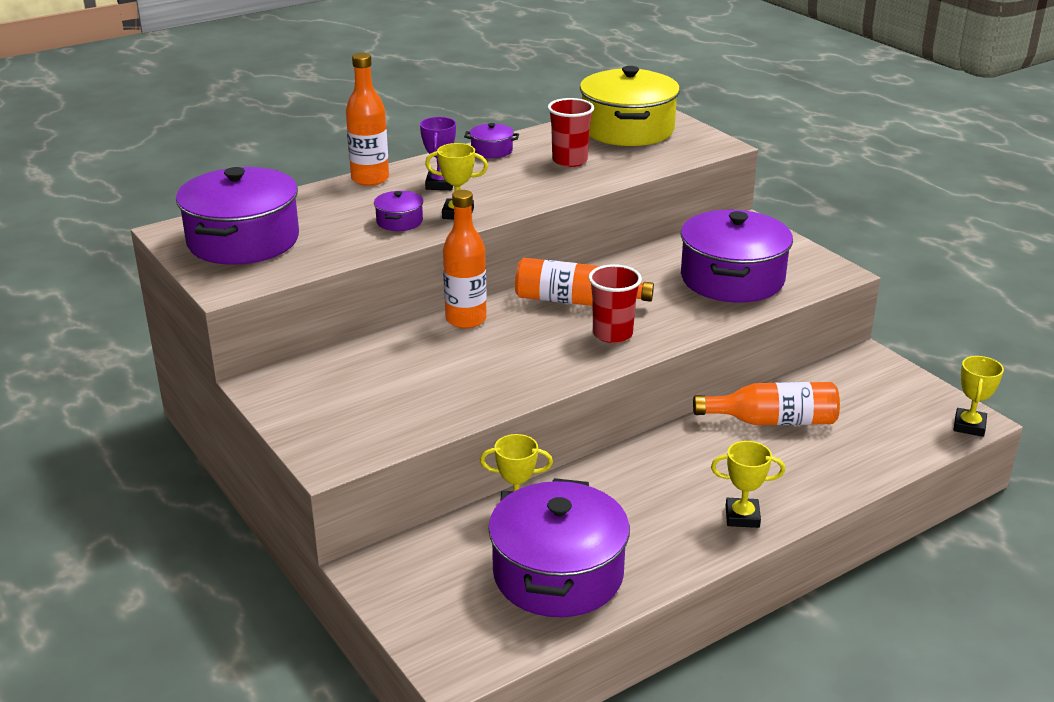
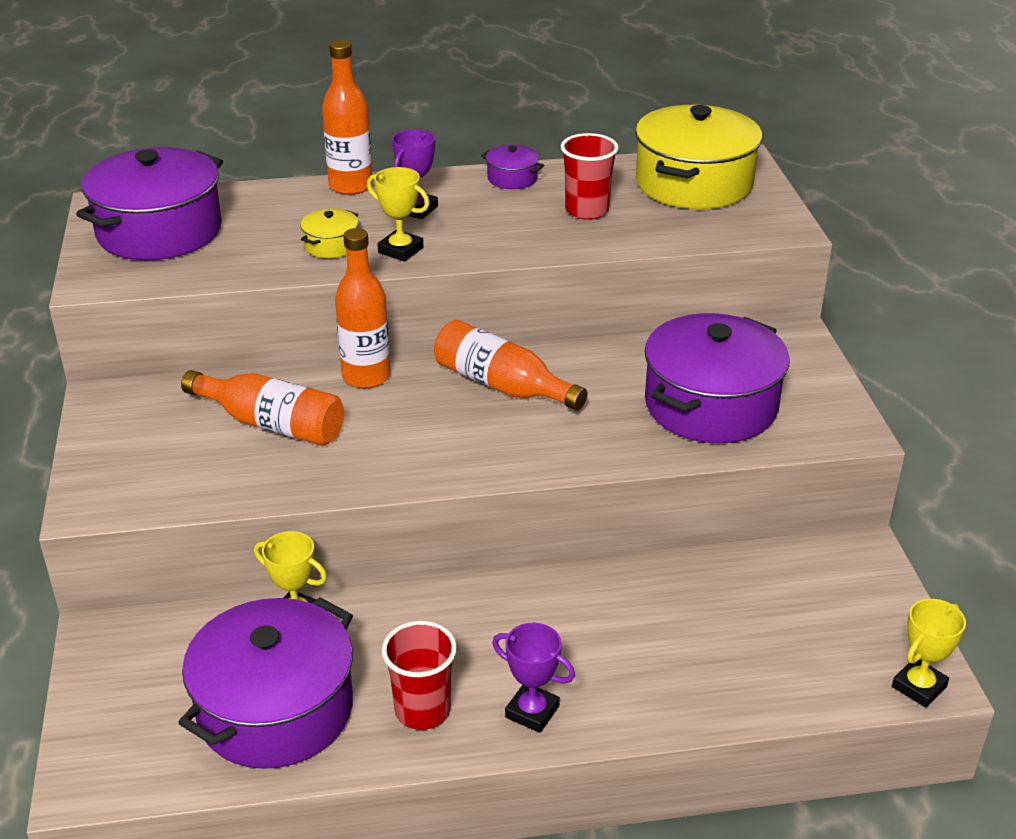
camera: 25 degrees right, 5 degrees up
purple pot [374,191,423,231] -> yellow pot [300,209,359,259]
red cup [589,264,642,343] -> red cup moved to [382,621,457,730]
orange bottle [693,382,840,425] -> orange bottle moved to [181,370,344,446]
yellow trophy [711,441,785,528] -> purple trophy [492,623,575,733]

